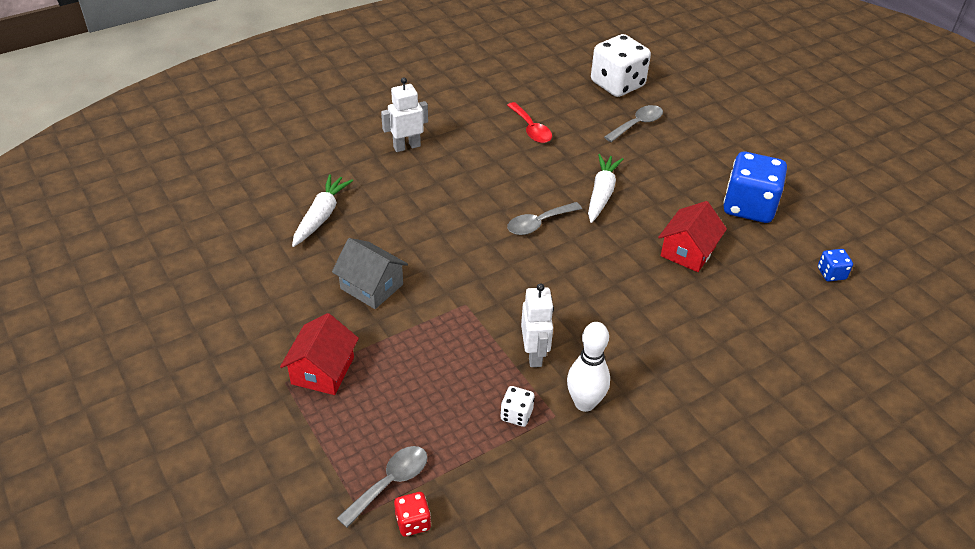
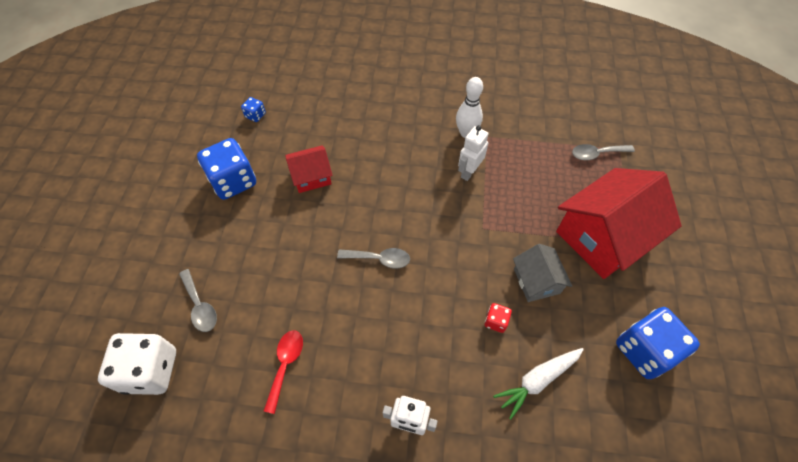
camera: 140 degrees left, 15 degrees up
red house [280,313,359,395] -> red house [556,168,682,279], size x1.95
red dice [394,492,431,537] -> red dice moved to [485,303,512,333]
white dice [500,386,534,427] -> none
white carrot [588,154,623,223] -> none
grey spoon [604,105,663,142] -> grey spoon turned 120 degrees counterclockwise [179,269,217,332]
none -> blue dice [616,307,700,379]

